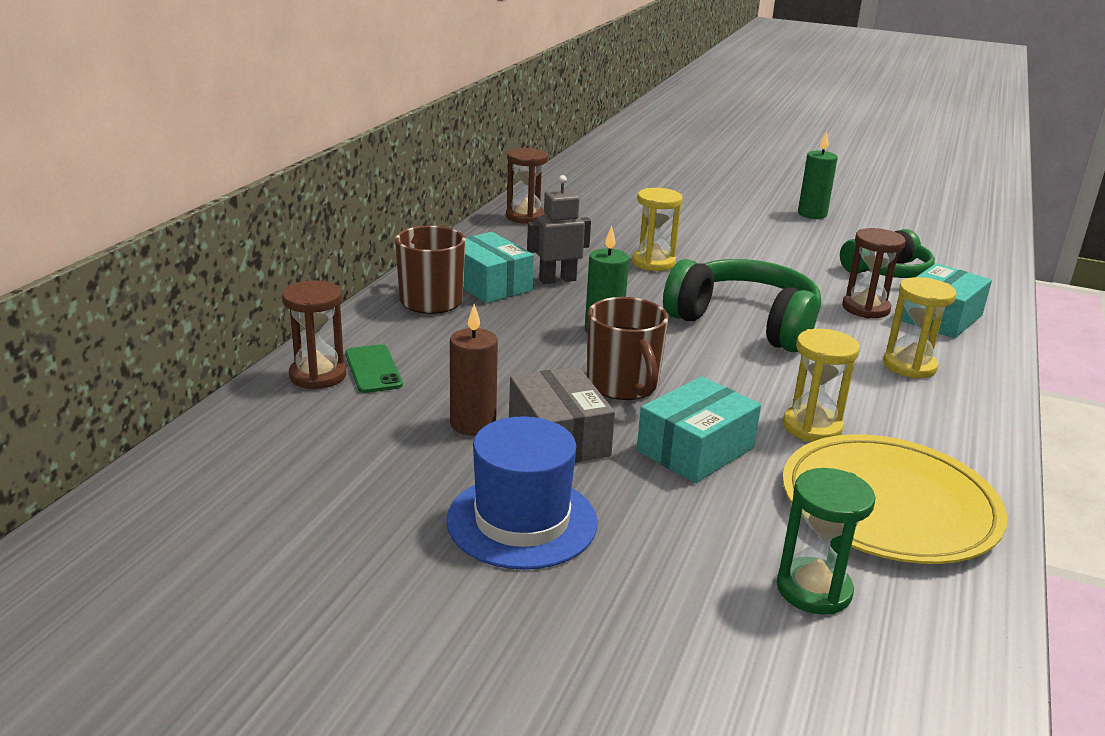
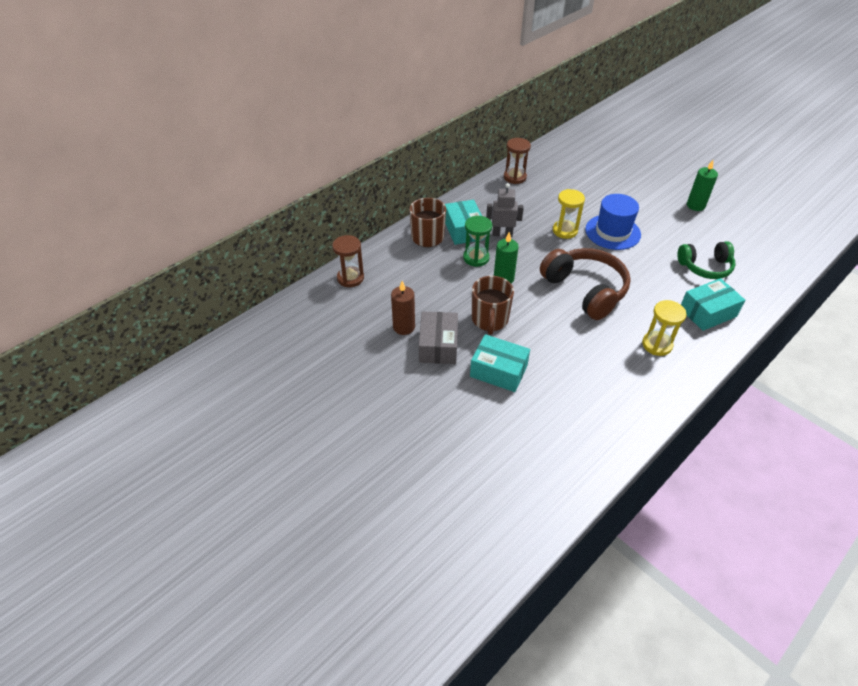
camera: 25 degrees right, 20 degrees up
green phone [345,344,403,393] -> none
blue hat [446,416,597,570] -> blue hat moved to [585,194,641,250]
turquoise box [637,376,761,483] -> turquoise box turned 45 degrees clockwise [470,334,530,392]
green headphones [663,259,821,352] -> brown headphones [540,248,631,320]
green hourglass [777,468,876,615] -> green hourglass moved to [463,216,492,267]
yellow hourglass [783,329,860,442] -> none
yellow plate [783,434,1007,564] -> none
brown hourglass [842,228,906,318] -> none

